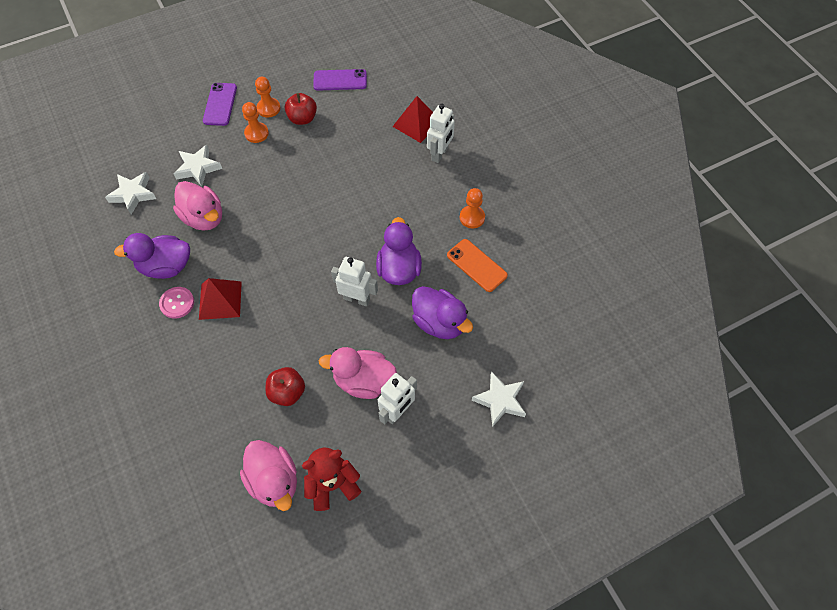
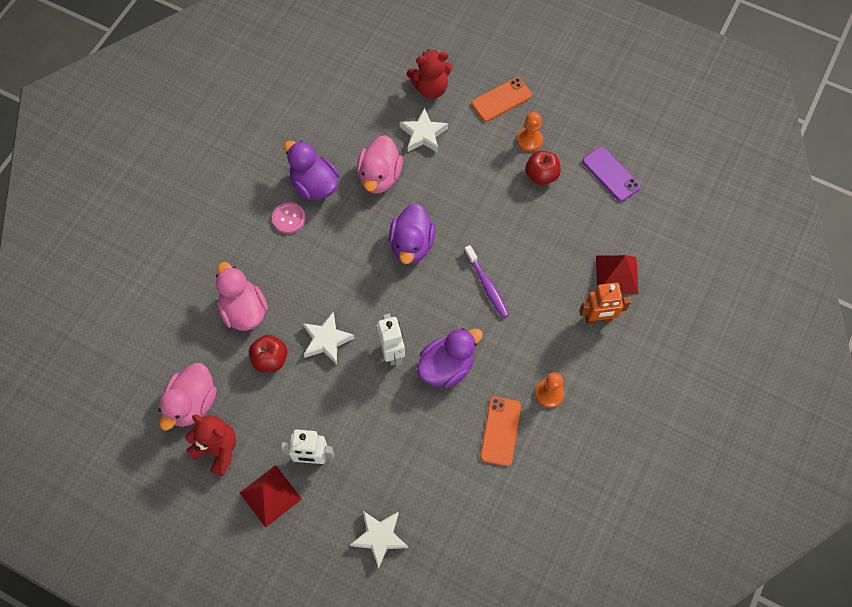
camera: 55 degrees right, 5 degrees up
white star [105,172,156,215] -> white star moved to [303,312,355,365]
red pyramid [199,278,242,320] -> red pyramid moved to [240,465,302,528]
purple phone [203,83,237,126] -> orange phone [471,77,532,122]
orange pawn [242,102,269,143] -> none
pink duck [319,347,397,399] -> pink duck moved to [216,262,268,331]
purple duck [412,286,473,339] -> purple duck moved to [389,203,436,264]
white robot [427,104,455,163] -> orange robot [579,283,631,324]
none -> red teddy bear [407,49,453,99]
none -> purple toothbrush [464,245,509,318]

